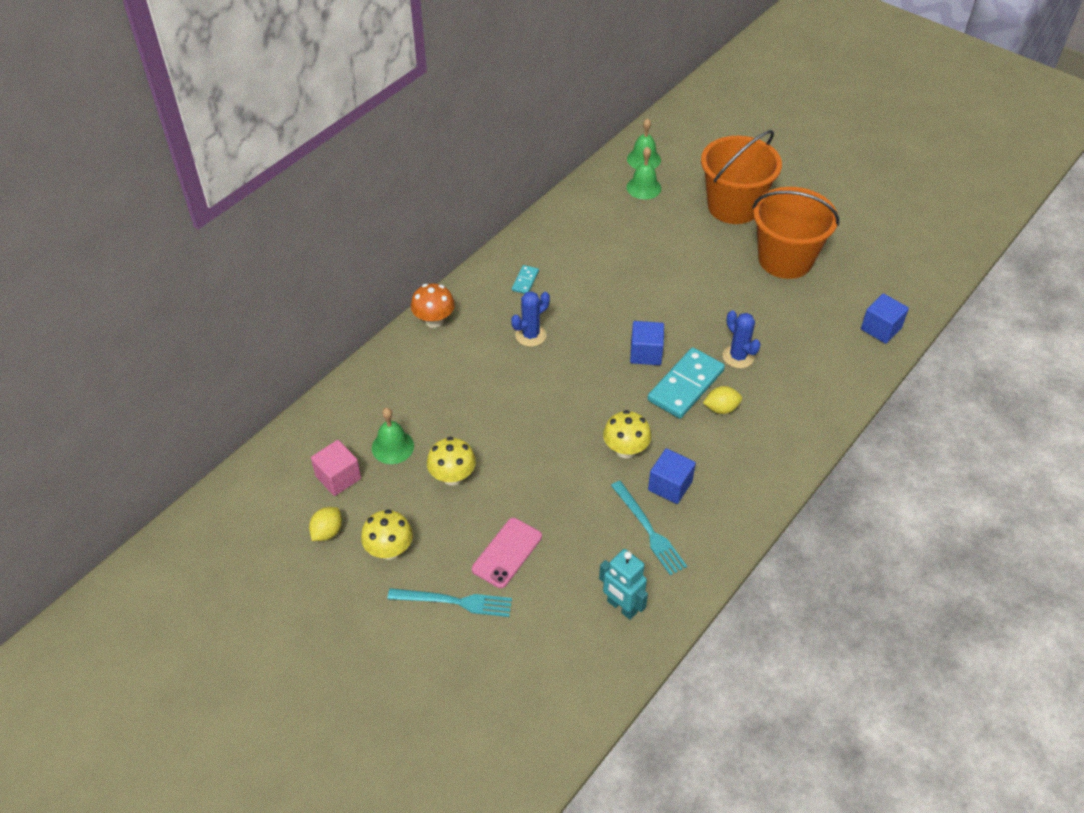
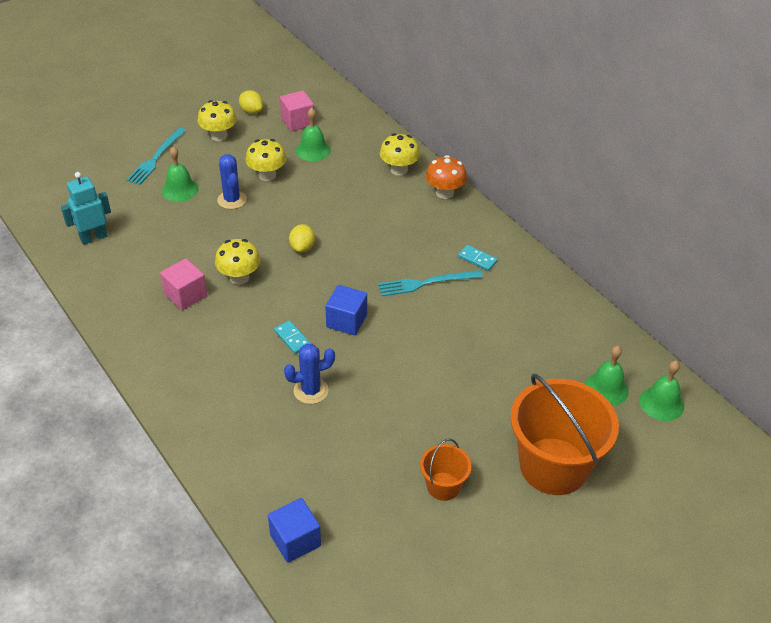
camera: 105 degrees right, 5 degrees down
pink phone [472,518,542,588] -> green bell [162,147,199,202]
blue cactus [511,291,550,347] -> blue cactus moved to [217,154,247,209]
turquoise fork [611,481,687,576] -> turquoise fork moved to [378,270,483,296]
turquoise domino [647,347,725,419] -> turquoise domino [274,321,311,354], size x0.47
blue cube [648,448,696,504] -> pink cube [160,259,207,310]
yellow lemon [703,386,742,414] -> yellow lemon moved to [289,224,315,253]
orange bucket [752,187,839,279] -> orange bucket [420,439,471,501], size x0.48
none -> yellow mushroom [380,133,420,176]

